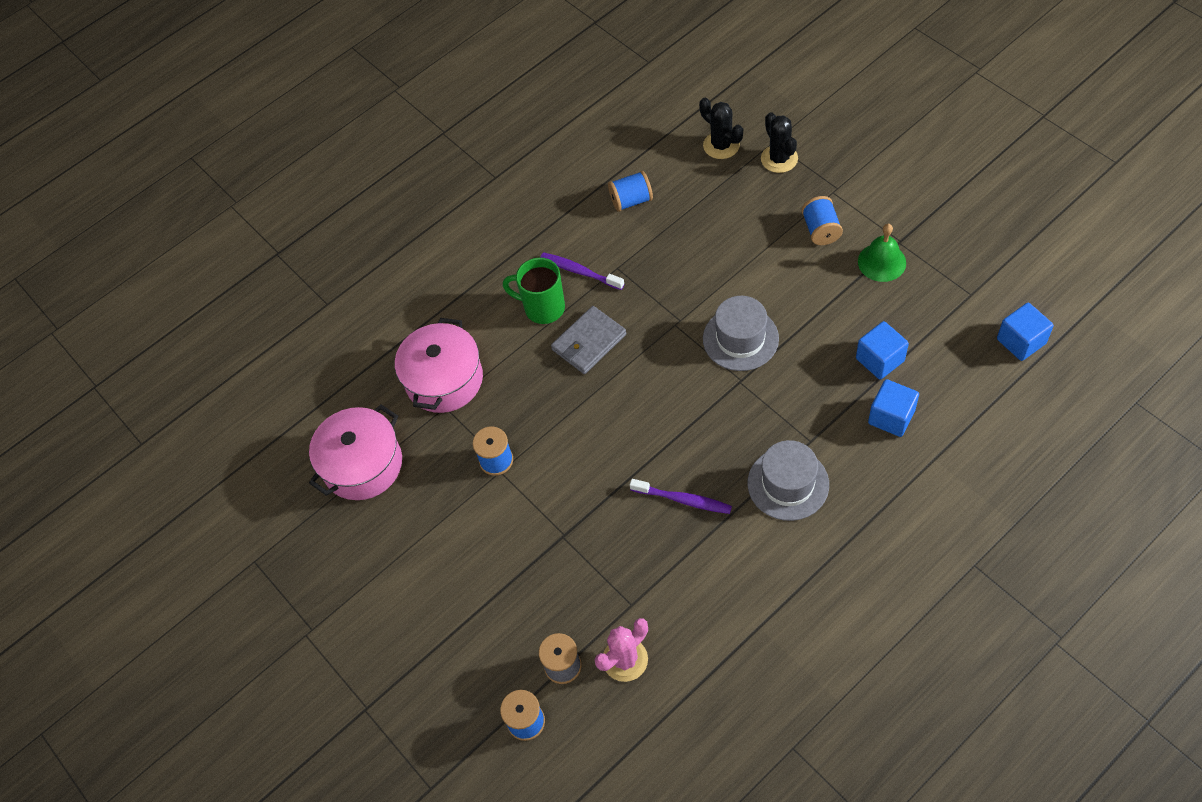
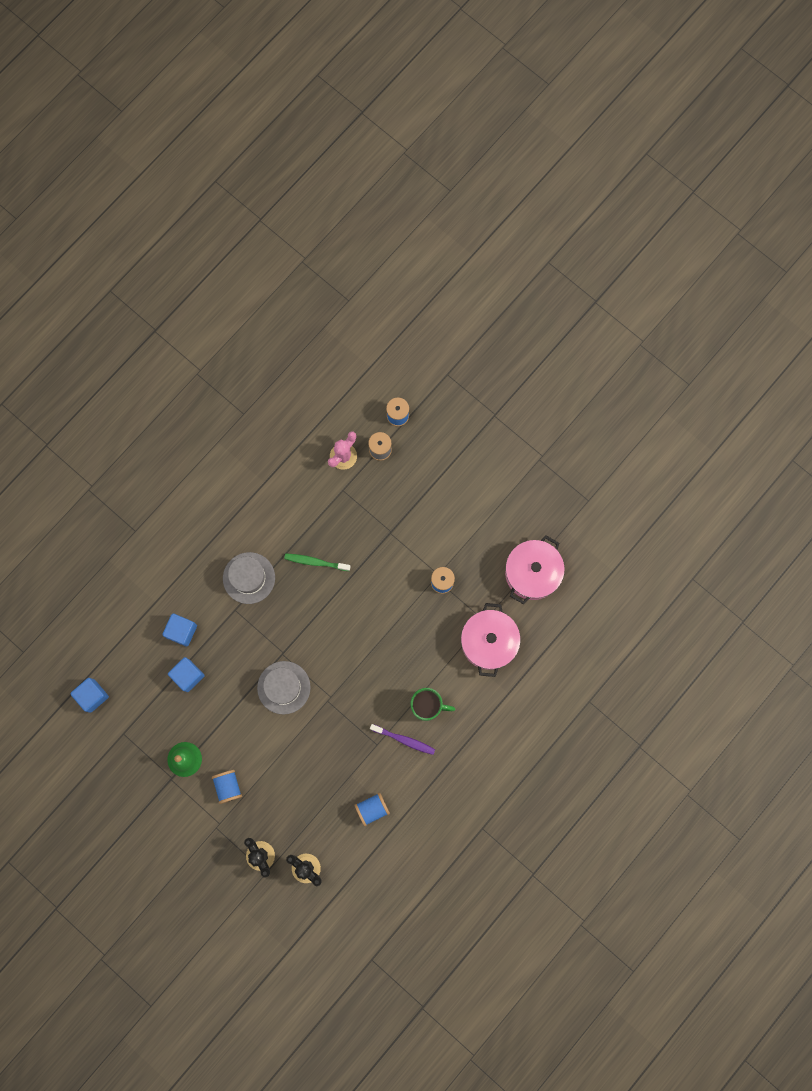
camera: 165 degrees right, 20 degrees up
grey wallet [551,306,626,374] -> none
purple toothbrush [630,479,732,514] -> green toothbrush [284,553,351,571]

